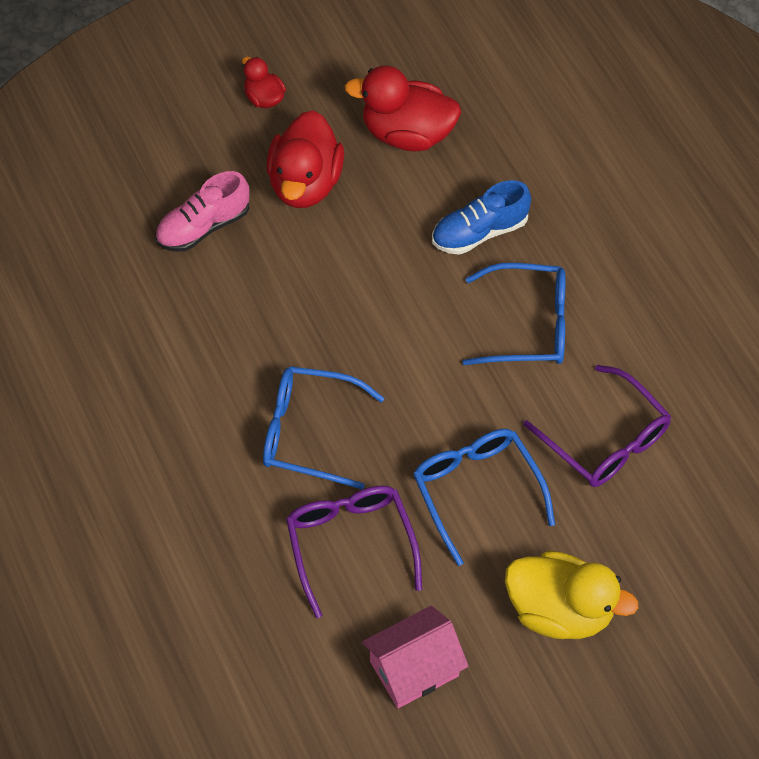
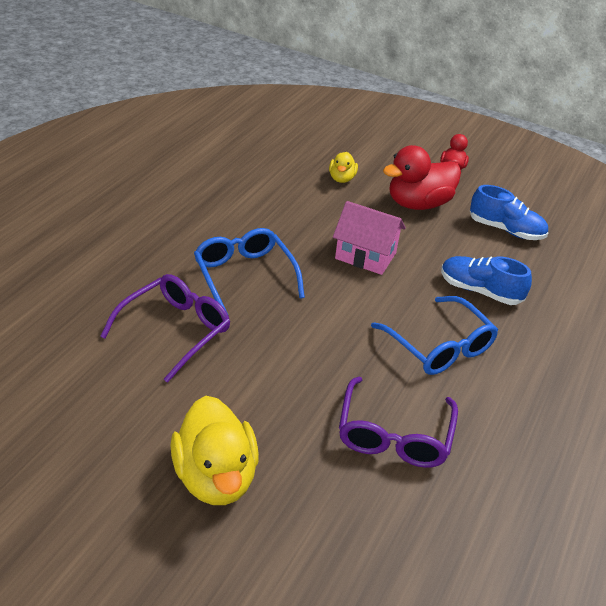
camera: 50 degrees right, 20 degrees down
pink shoe [155,171,250,252] -> yellow duck [329,152,358,183]
red duck [345,66,461,151] -> blue shoe [470,185,548,240]
pink house [362,606,469,708] -> pink house moved to [333,201,406,275]
blue glasses [413,429,555,566] -> none

